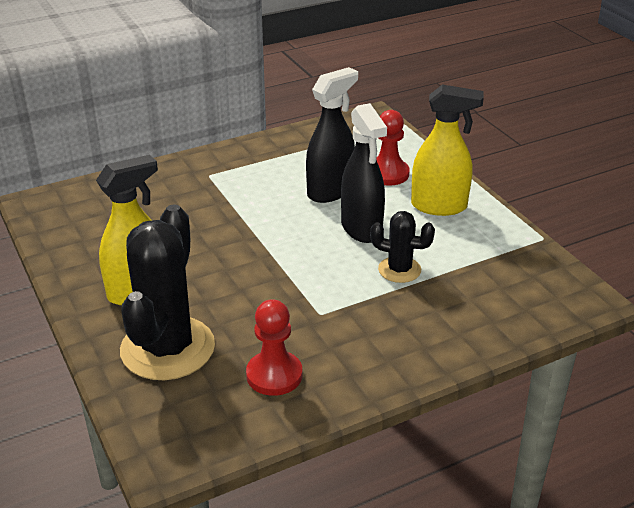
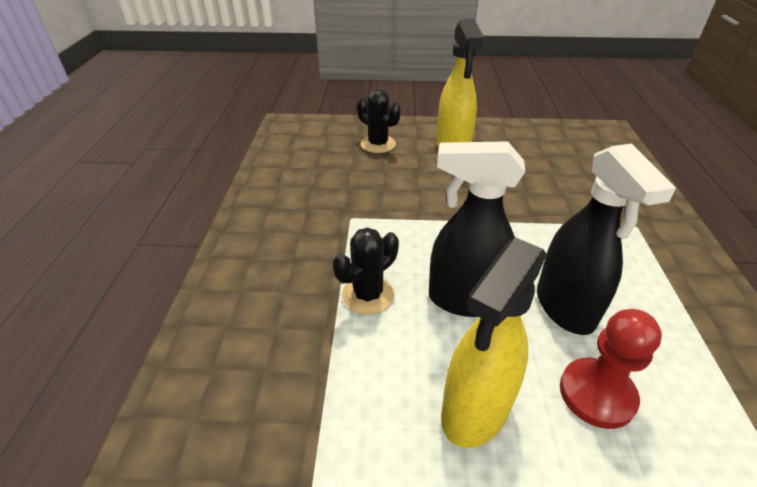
camera: 120 degrees right, 5 degrees up
black cactus [120,204,215,380] -> black cactus [357,89,401,153], size x0.51
red pawn [246,299,302,396] -> none

